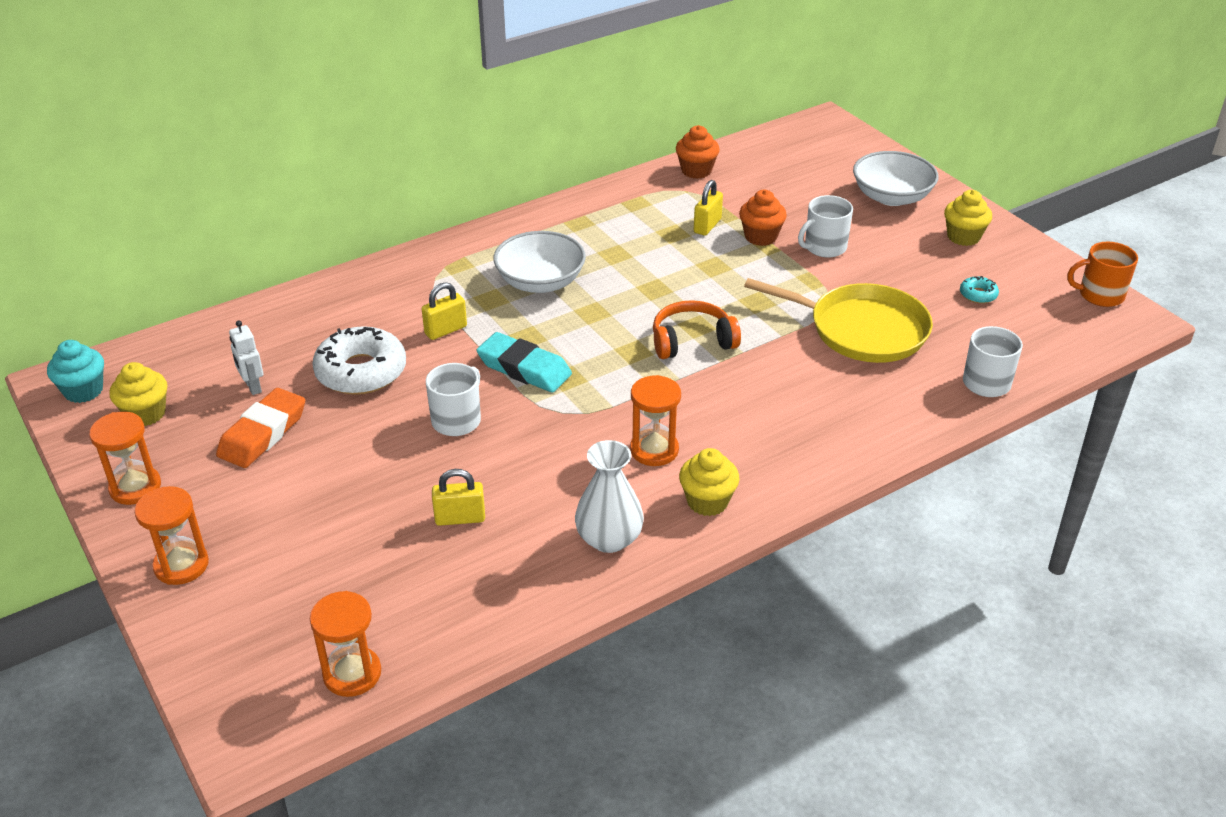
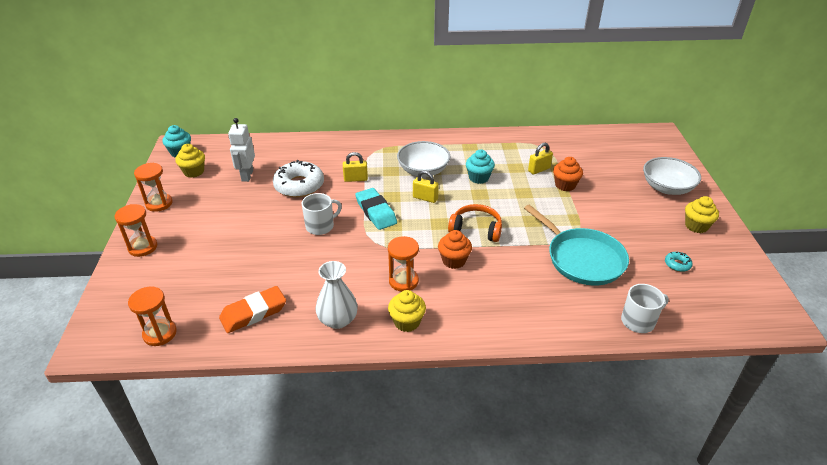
camera: 30 degrees right, 0 degrees up
orange eraser [216,388,305,468] -> orange eraser moved to [219,286,286,333]
white robot [229,321,264,395] -> white robot [228,118,255,182], size x1.51
yellow padlock [432,469,485,526] -> yellow padlock moved to [413,170,439,203]
orange cupcake [676,125,720,179] -> orange cupcake moved to [438,230,472,269]
yellow pan [744,278,933,363] -> turquoise pan [524,205,629,286]
white mug [798,195,853,258] -> none
orange mug [1067,242,1138,307] -> none
none -> turquoise cupcake [466,149,495,184]

